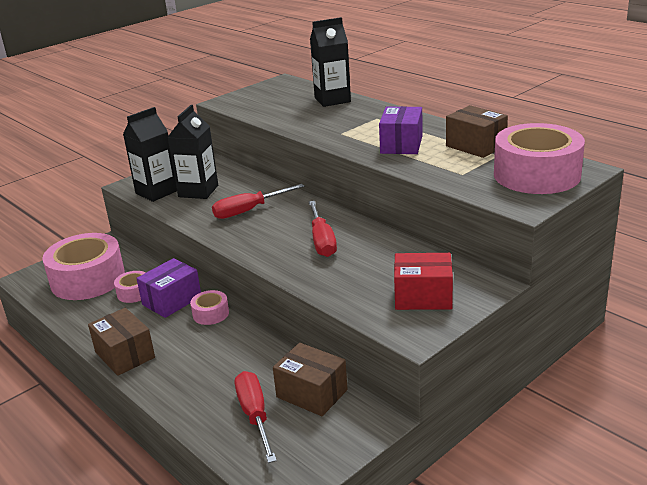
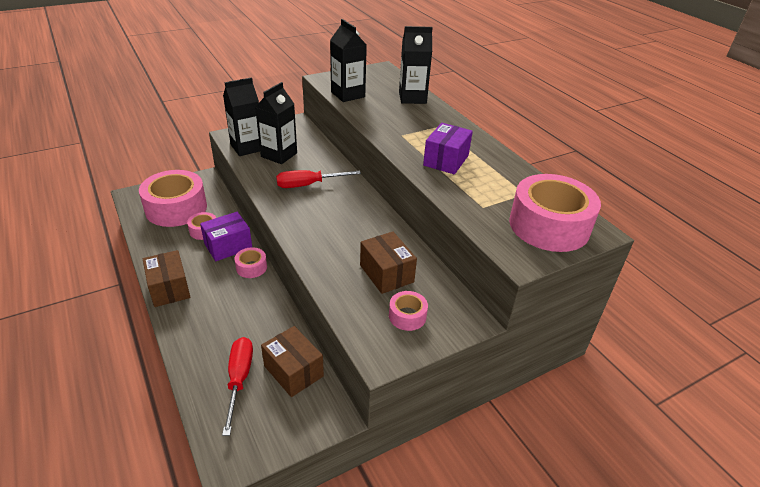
camera: 10 degrees right, 10 degrees up
red screwdriver [309,201,337,257] -> none
red box [394,253,453,310] -> pink tape [389,291,428,331]
brown box [446,105,508,158] -> brown box moved to [360,232,417,294]
none -> black carton [330,19,367,102]

